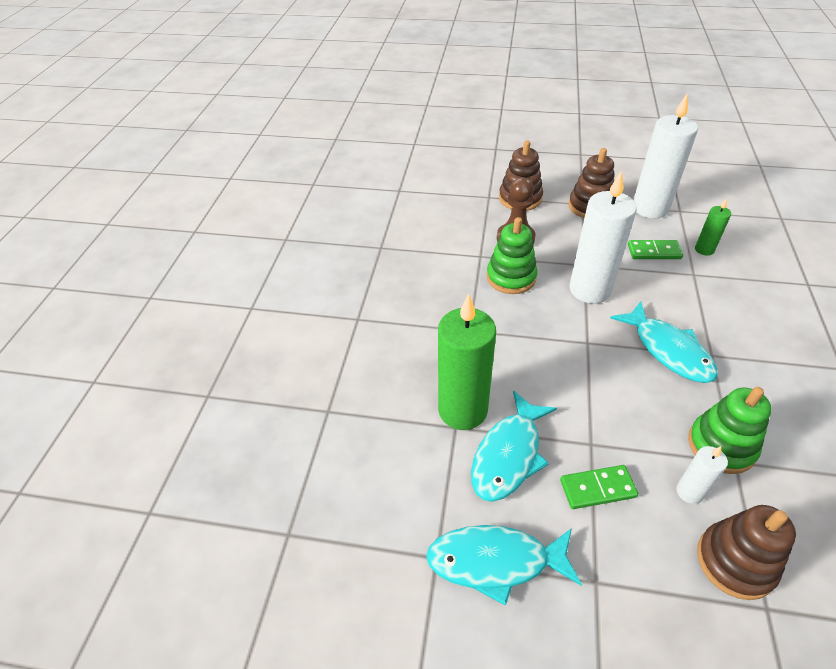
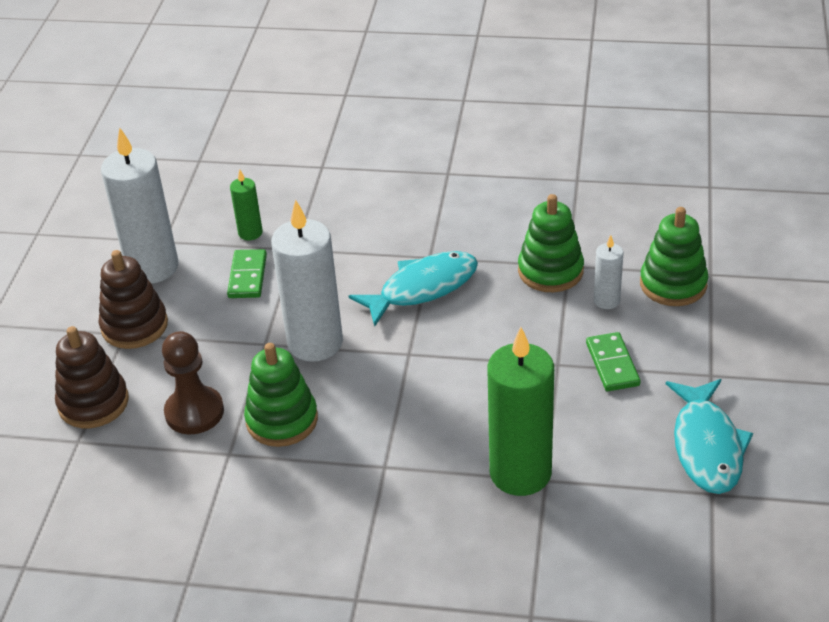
camera: 90 degrees left, 5 degrees down
turquoise fish [471,390,557,502] -> none
brown stacking toy [697,505,796,600] -> green stacking toy [640,207,708,306]

